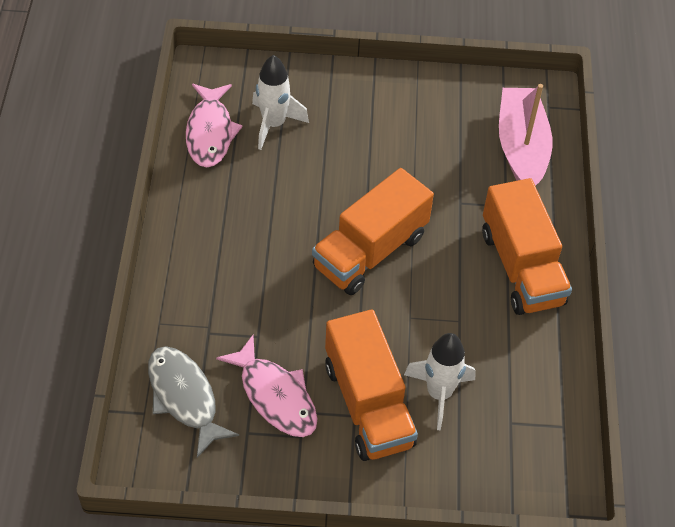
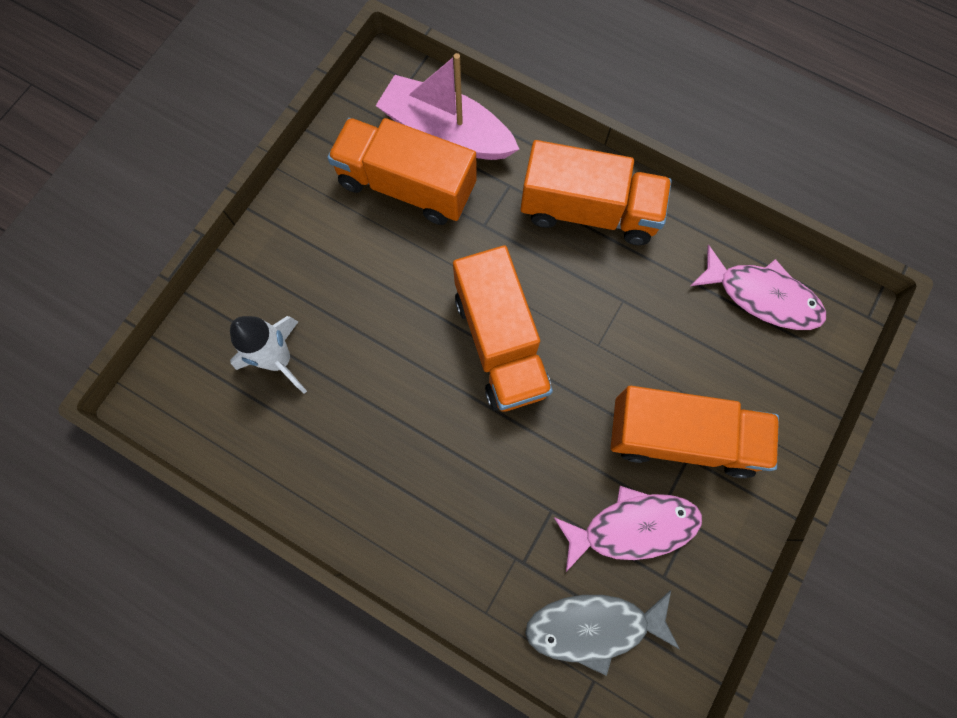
camera: 60 degrees left, 20 degrees up
pink fish [186,84,243,167] -> pink fish moved to [690,245,826,330]
white rocket [404,333,476,430] -> none
none -> orange truck [327,118,476,225]

